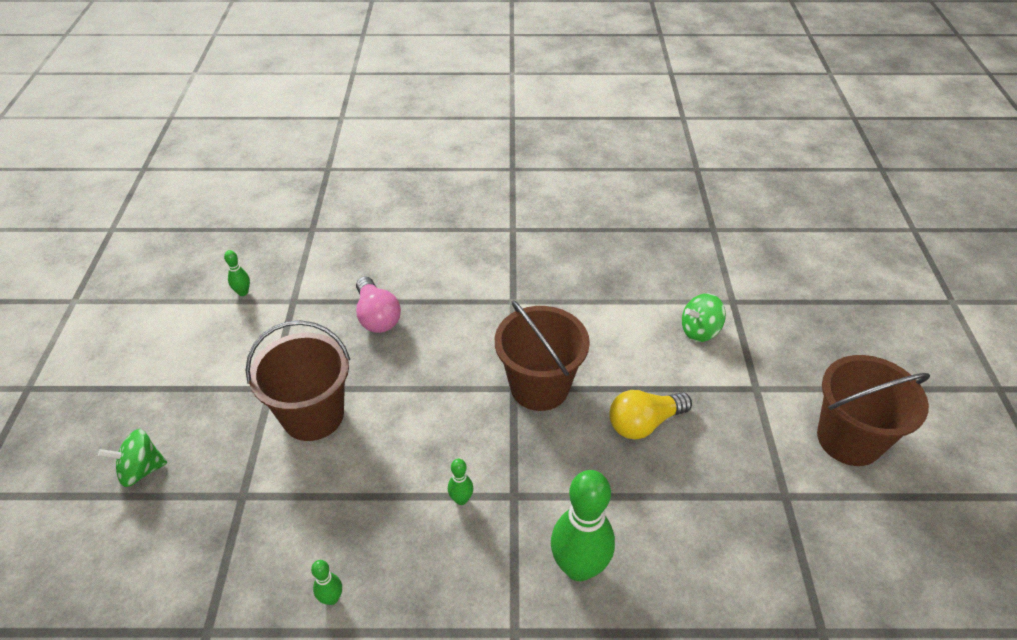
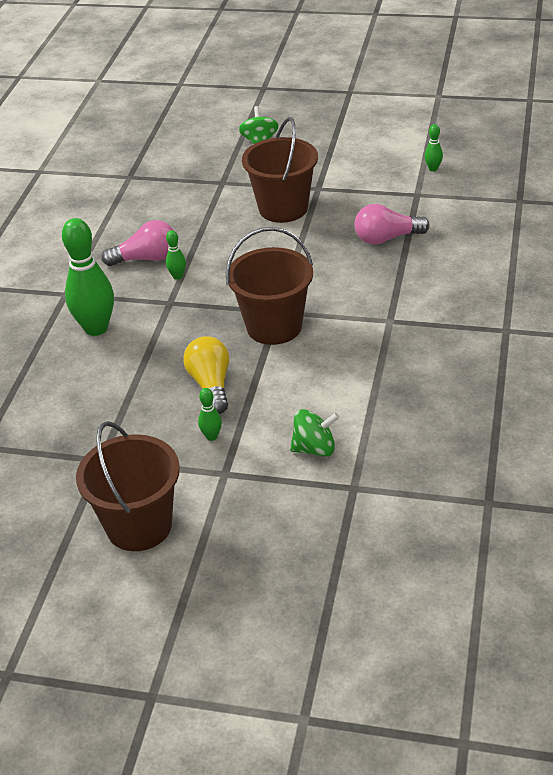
camera: 105 degrees right, 5 degrees down
green bowling pin [311,560,342,605] -> green bowling pin moved to [198,388,222,441]
green spinning top [682,293,726,342] -> green spinning top turned 90 degrees clockwise [290,409,339,457]
none -> pink light bulb [102,220,174,266]

